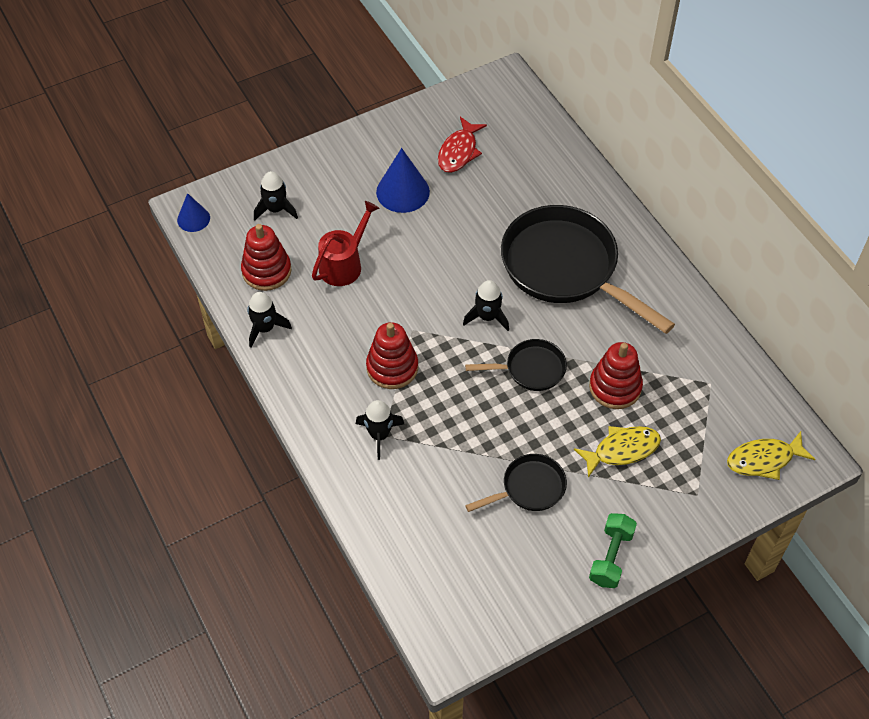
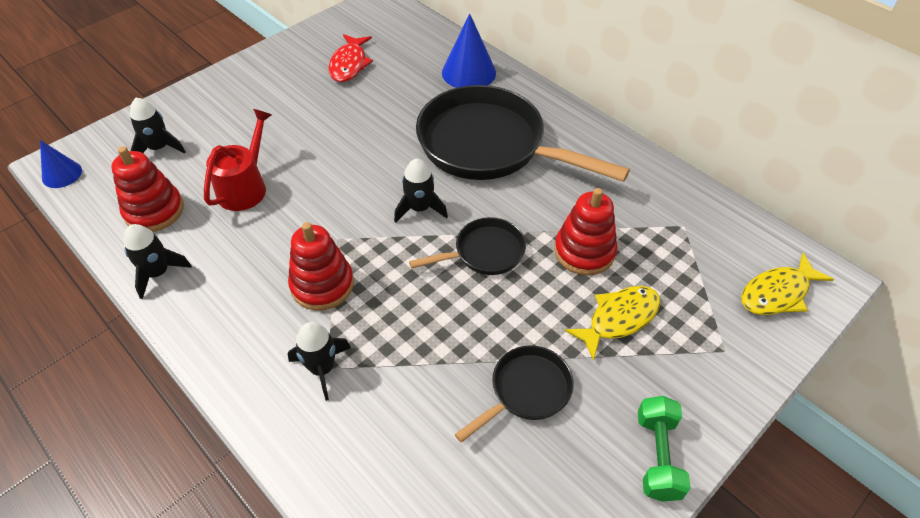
camera: 15 degrees left, 5 degrees down
blue cone [376,148,430,213] -> blue cone moved to [442,14,496,88]

